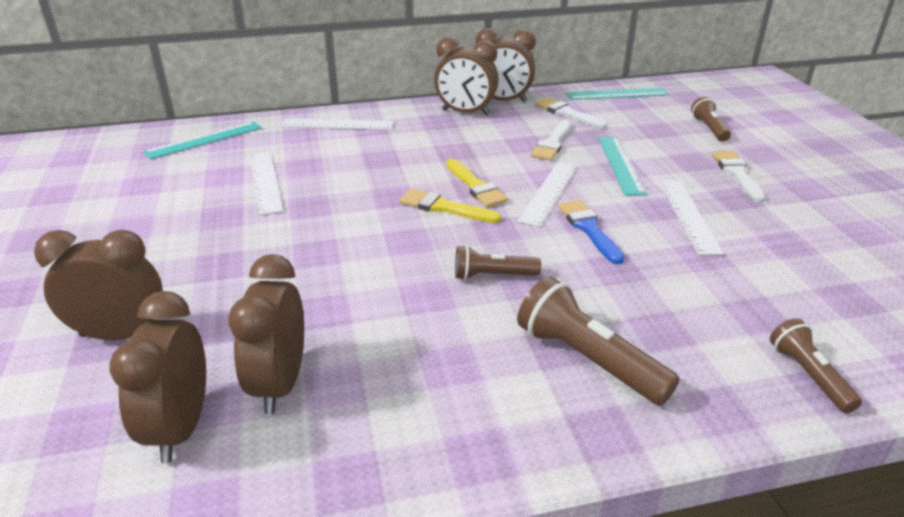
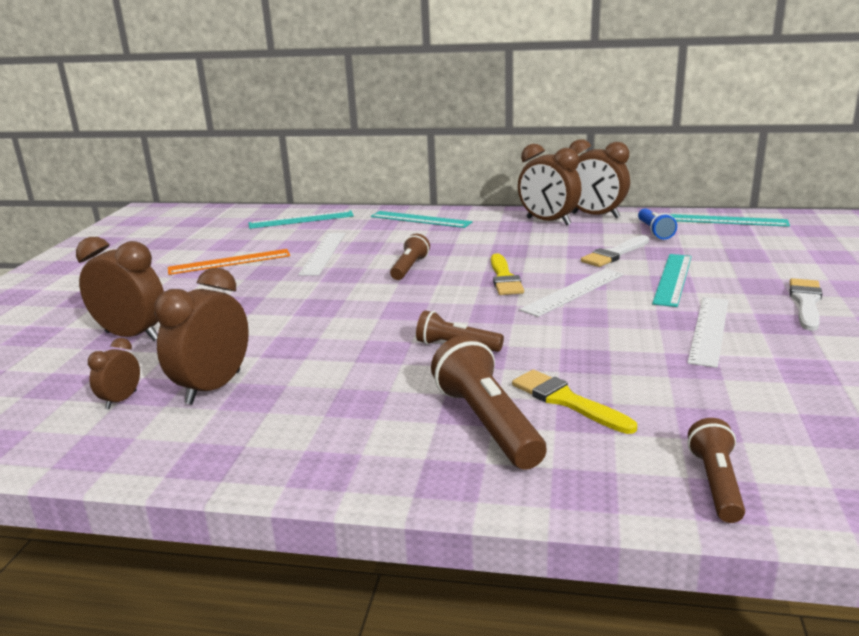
camera: 25 degrees right, 10 degrees down
brown clock [109,291,206,463] -> brown clock [88,338,140,409], size x0.52
white ruler [281,118,394,130] -> turquoise ruler [371,211,472,228]
yellow brush [399,189,501,223] -> yellow brush moved to [512,370,637,434]
white brush [535,97,607,129] -> blue flashlight [638,208,677,239]
blue brush [558,200,625,264] -> none
brown flashlight [691,97,731,142] -> brown flashlight moved to [390,234,430,280]
none -> orange ruler [168,249,290,275]

